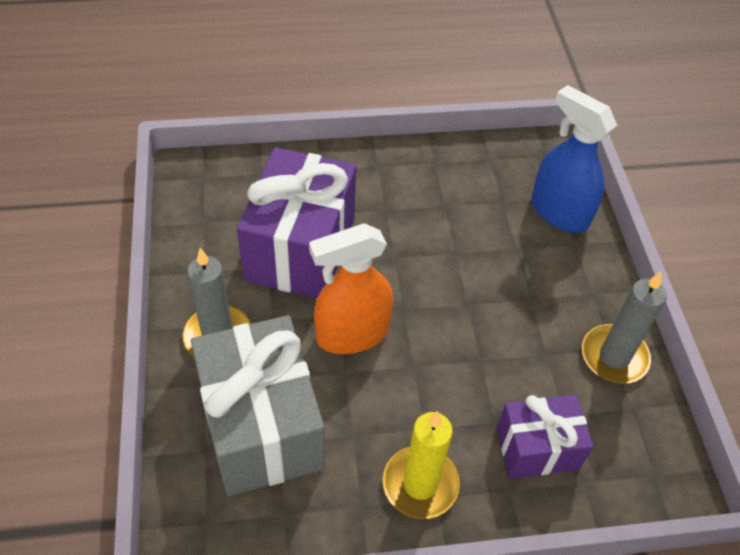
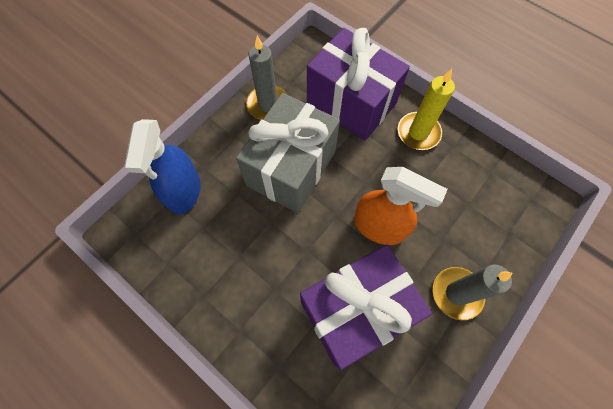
camera: 130 degrees left, 15 degrees up
grey gift [191,315,325,496] -> grey gift moved to [236,93,340,213]
purple gift [497,395,594,479] -> purple gift [307,28,410,141], size x1.74

